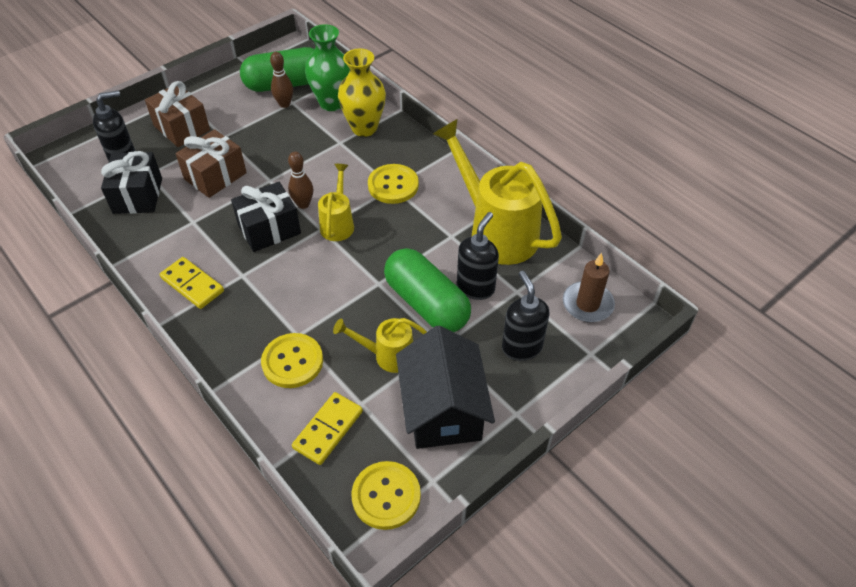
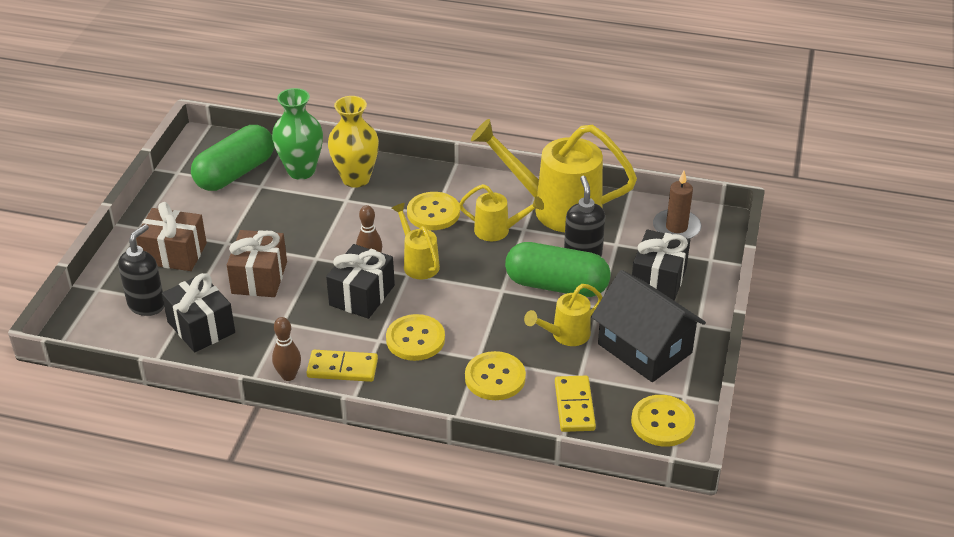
camera: 35 degrees left, 10 degrees down
brown bowling pin [270,52,293,108] -> brown bowling pin moved to [272,317,301,381]
black soap dispenser [502,271,549,361] -> black gift [632,229,690,301]
none -> yellow button [386,314,445,361]
none -> yellow watering can [459,184,544,241]

